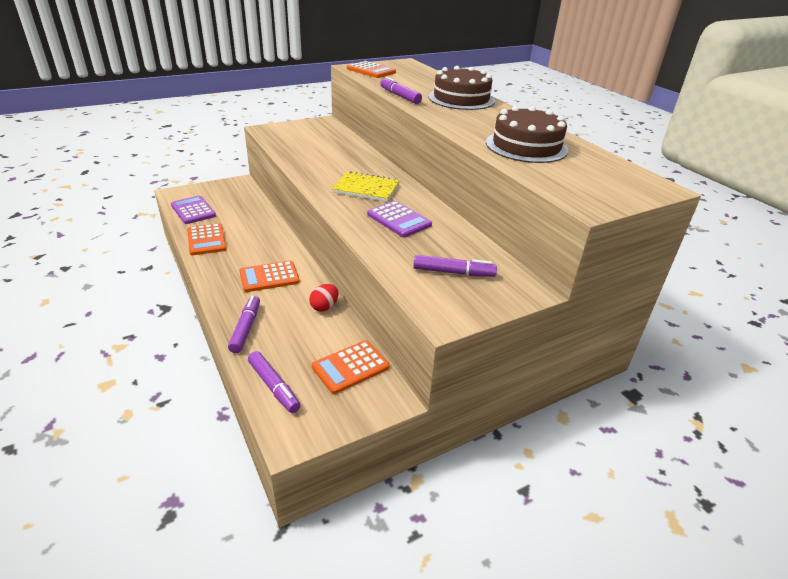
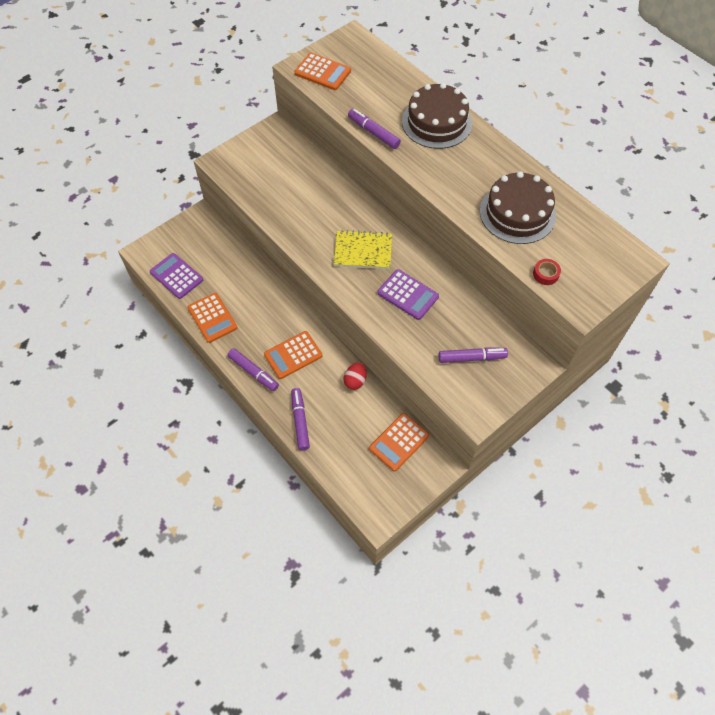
camera: 10 degrees left, 25 degrees up
purple marker [248,351,300,413] -> purple marker moved to [227,348,279,391]
none -> red tape [533,259,561,285]

